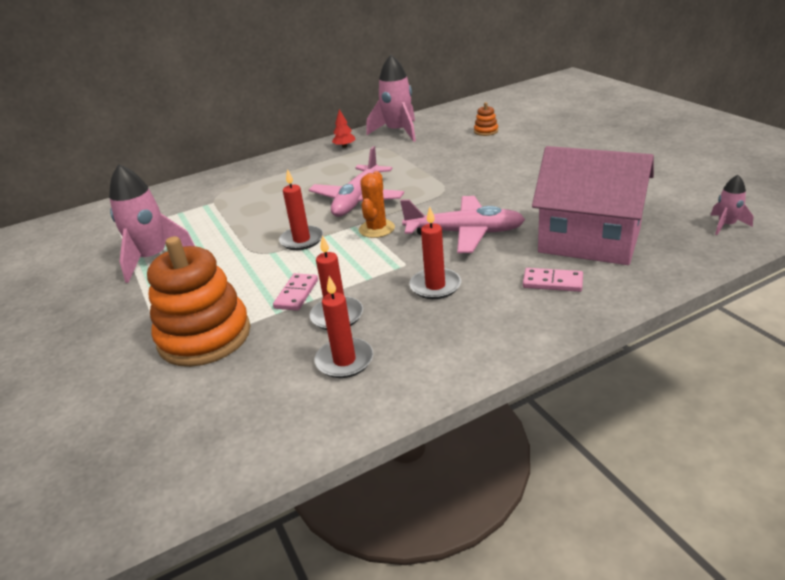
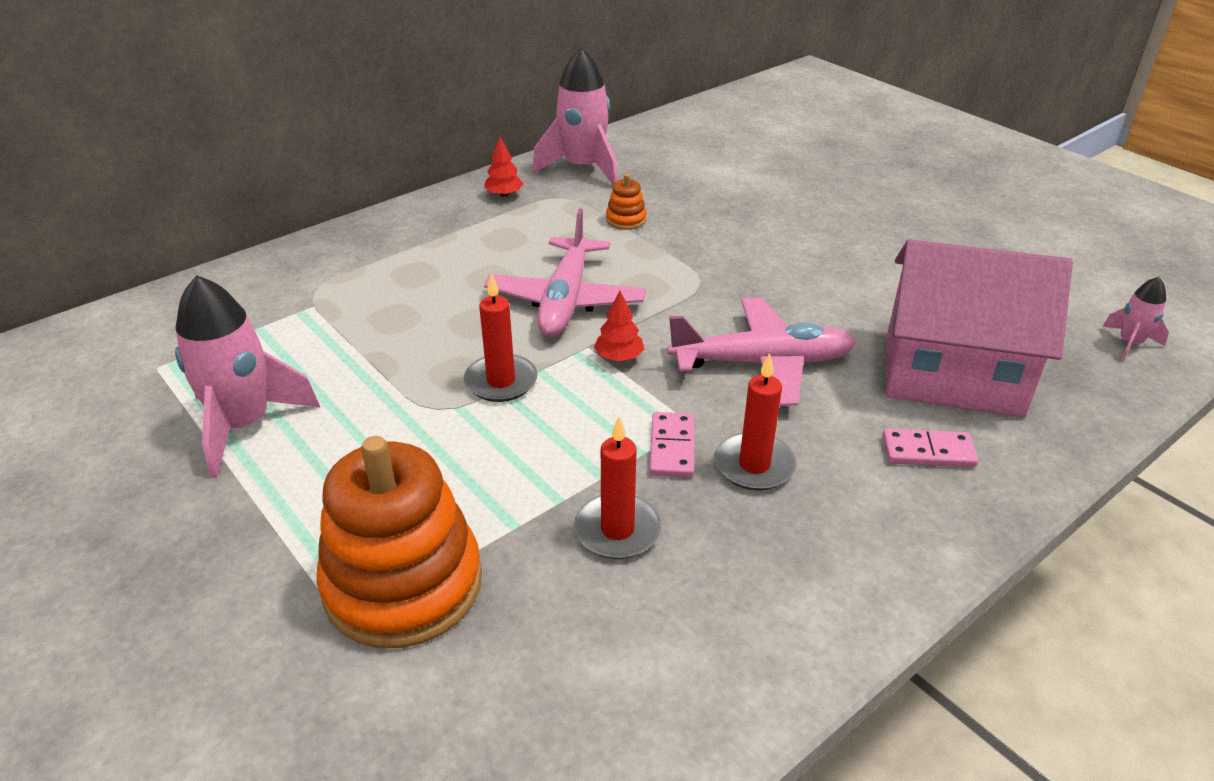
camera: 15 degrees left, 5 degrees up
pink domino [273,273,318,311] -> pink domino moved to [650,412,694,478]
red candle [314,276,373,378] -> none
orange cactus [359,171,395,238] -> red tree [594,291,644,361]
orange stacking toy [474,102,498,136] -> orange stacking toy moved to [606,174,647,230]

